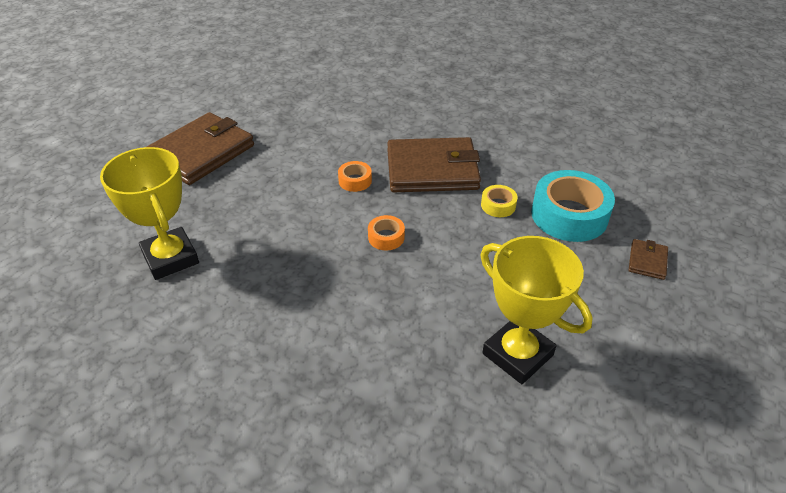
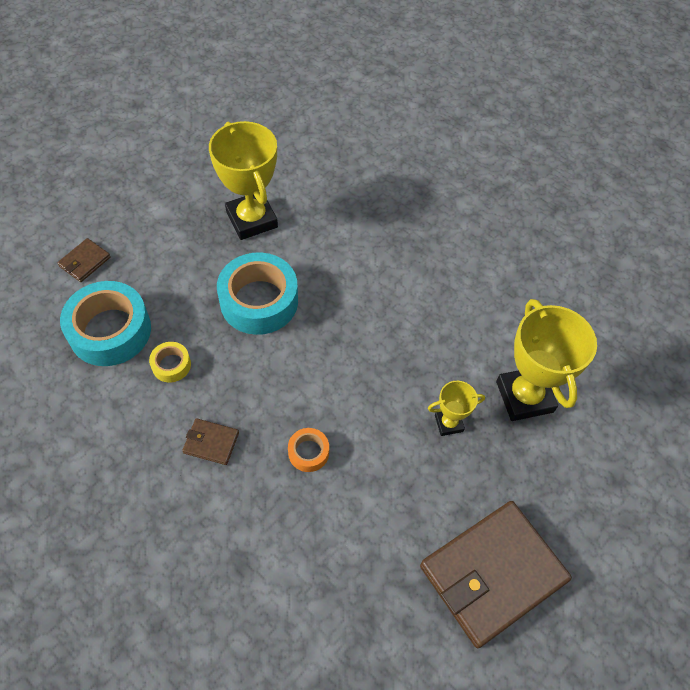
camera: 165 degrees left, 15 degrees up
orange tape [368,215,405,251] -> none
brown wallet [387,137,481,192] -> brown wallet [182,418,239,465], size x0.43
none -> turquoise tape [217,252,298,335]
none -> yellow trophy [428,381,485,436]

